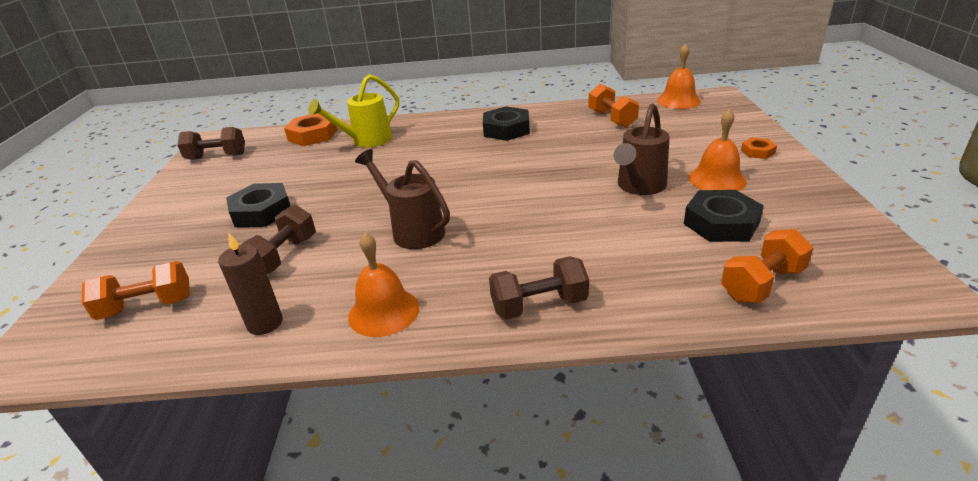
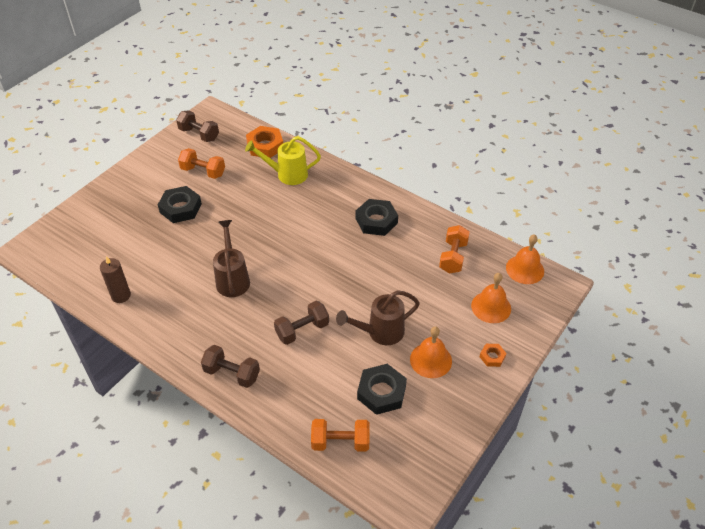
camera: 35 degrees right, 15 degrees up
orange dumbbell [82,261,190,320] -> orange dumbbell moved to [178,148,225,179]
brown dumbbell [241,205,316,274] -> brown dumbbell moved to [274,301,329,345]
orange bell [348,232,419,337] -> orange bell moved to [471,273,511,323]

